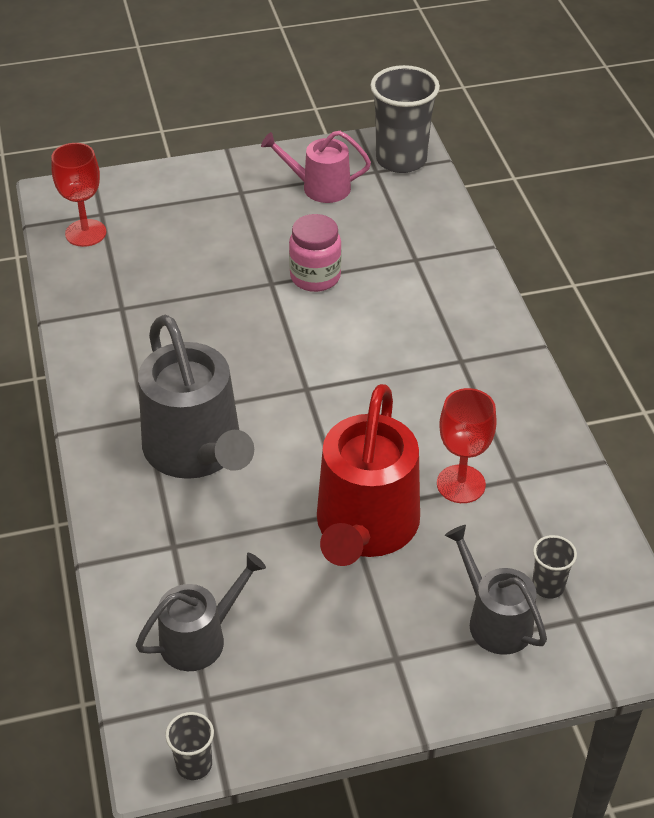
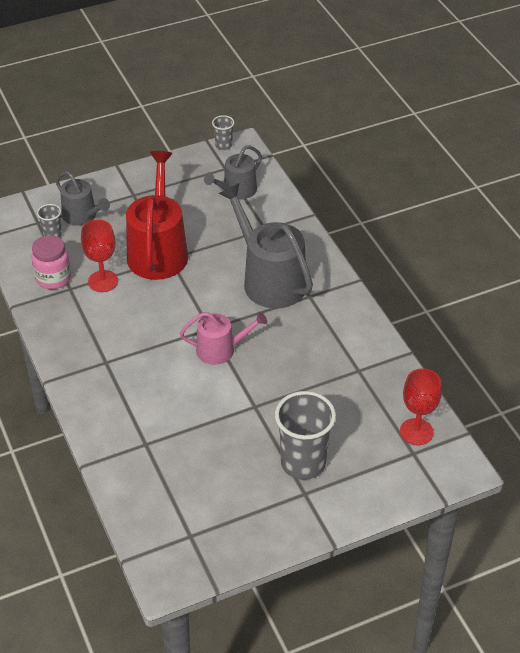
camera: 170 degrees right, 0 degrees up
pink watering can [261,131,371,203] -> pink watering can moved to [180,312,267,365]
pink jar [289,214,341,292] -> pink jar moved to [31,235,71,289]
grey cup [370,65,440,173] -> grey cup moved to [275,391,336,480]

